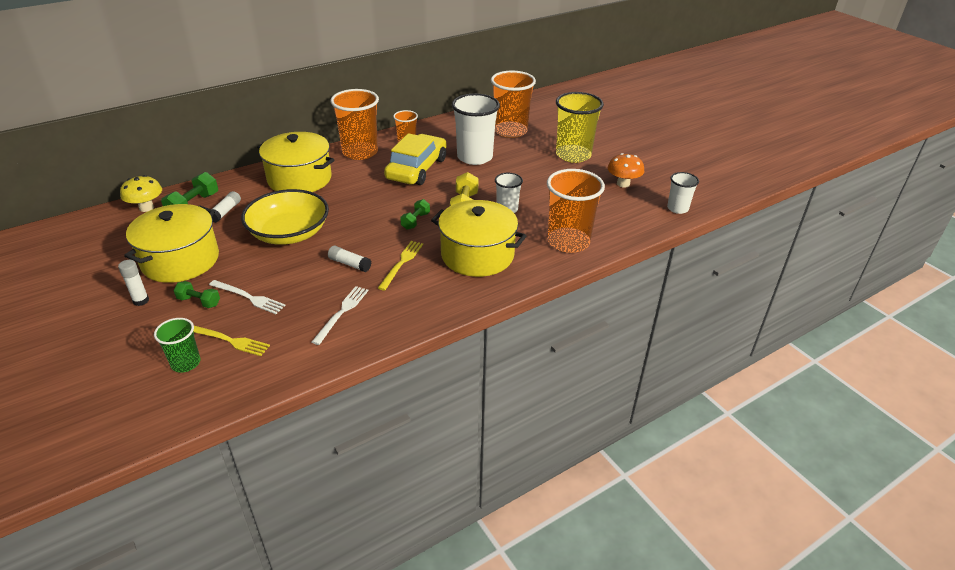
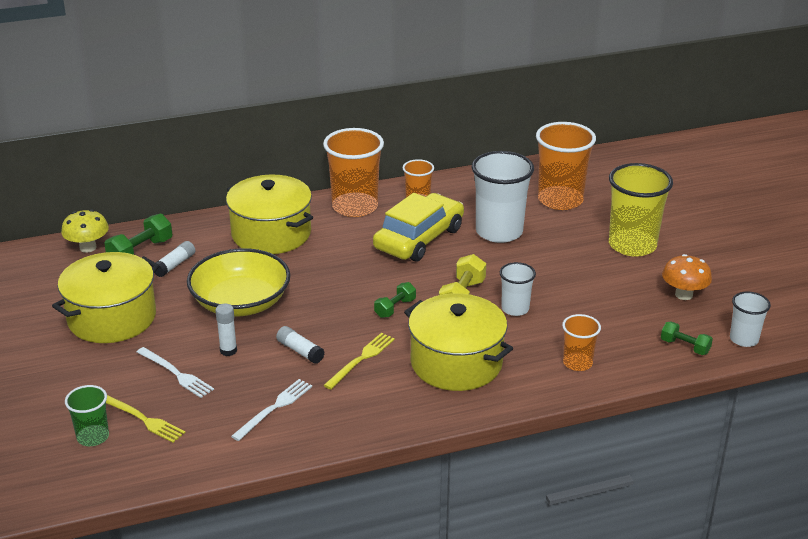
camera: 15 degrees right, 5 degrees down
white glue stick [118,260,149,306] -> white glue stick moved to [215,304,237,356]
green dumbbell [174,281,220,308] -> green dumbbell moved to [661,321,713,355]
orange cup [547,169,605,253] -> orange cup [562,314,601,371], size x0.54

